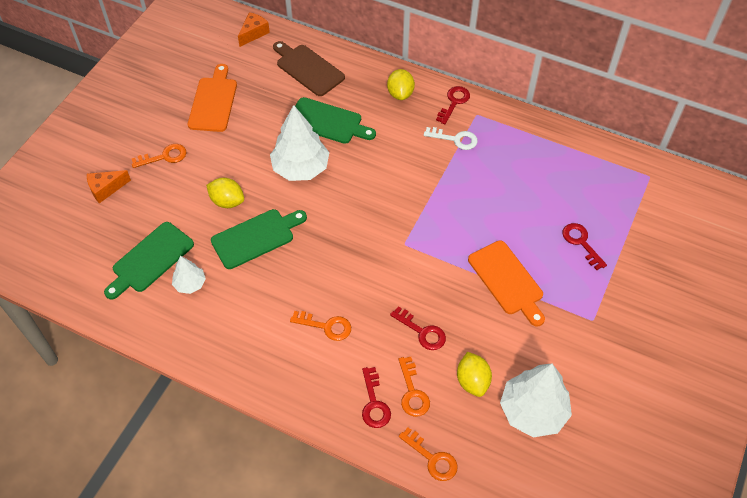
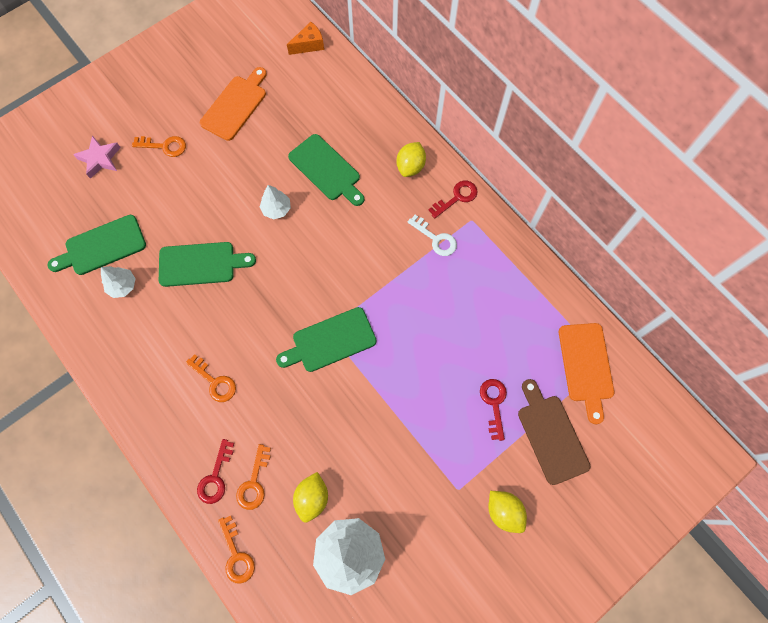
camera: 25 degrees right, 15 degrees up
orange cheese [87,170,131,203] -> pink star [73,135,121,179]
yellow lemon [206,178,244,208] -> yellow lemon moved to [488,491,527,533]
white tree [270,105,330,181] -> white tree [260,185,291,219], size x0.52
brown cutting board [273,41,345,96] -> brown cutting board moved to [518,379,591,485]
red key [390,306,446,350] -> none
orange cutting board [468,240,545,326] -> orange cutting board moved to [559,323,614,424]
none -> green cutting board [276,307,377,372]

